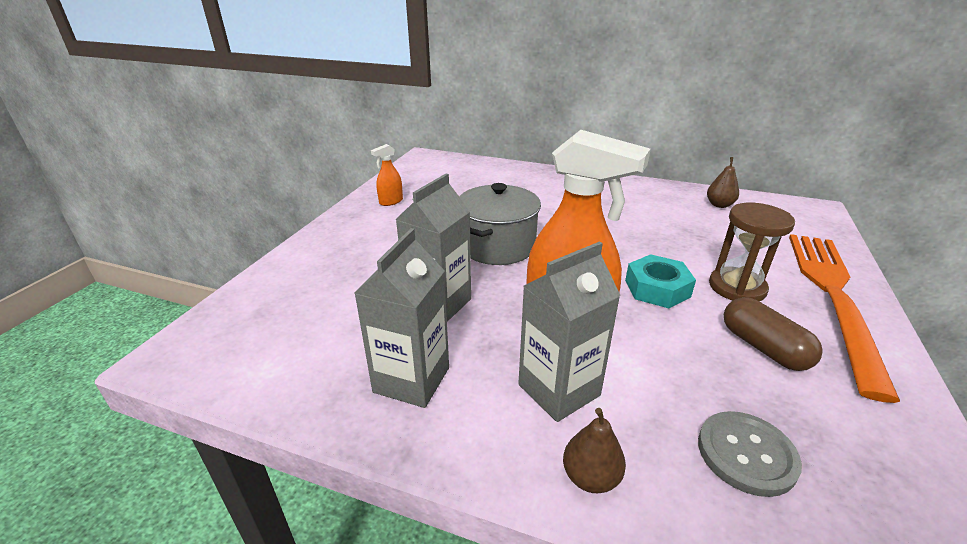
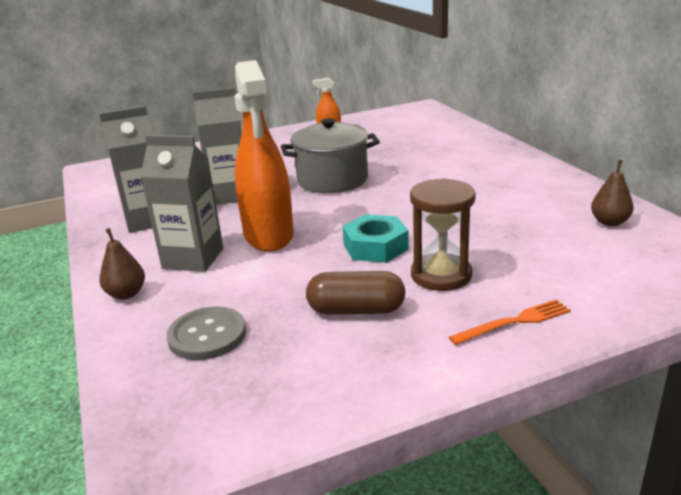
camera: 50 degrees right, 5 degrees down
brown capsule [724,297,823,371] -> brown capsule turned 75 degrees clockwise [306,271,405,315]
orange fork [789,234,900,403] -> orange fork [449,299,571,345], size x0.40

